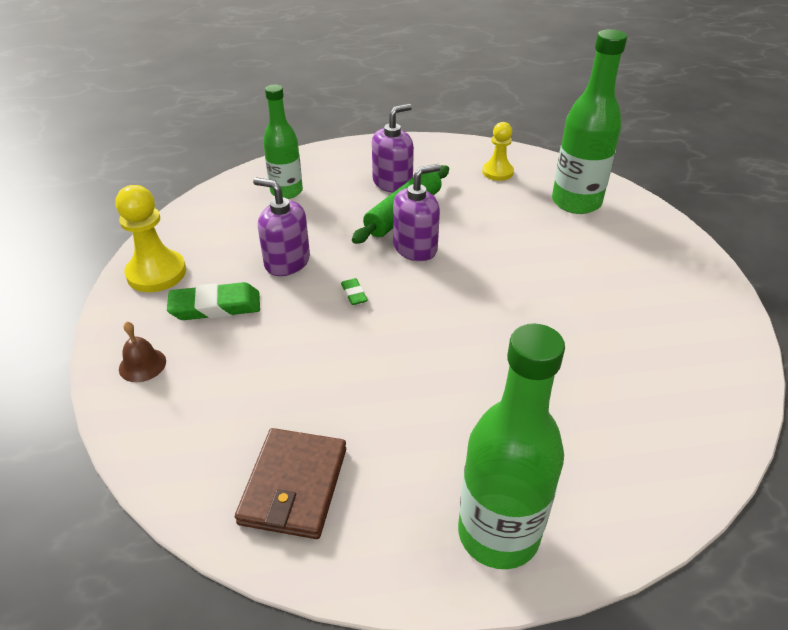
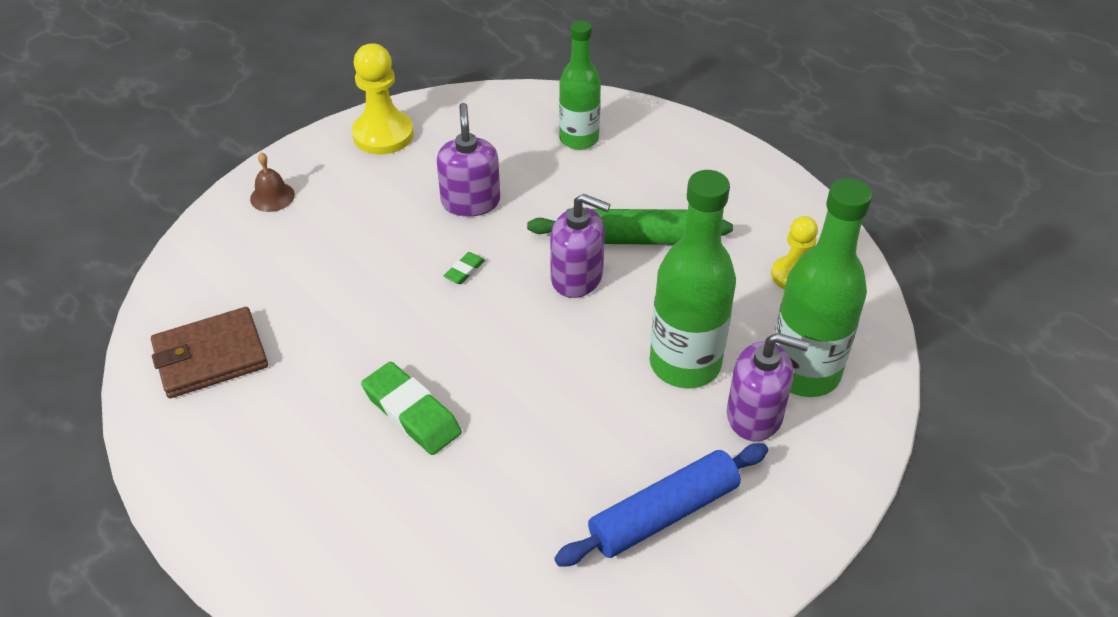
camera: 55 degrees right, 5 degrees up
green eraser [167,282,260,320] -> green eraser moved to [361,362,462,455]
purple soap dispenser [372,104,414,193] -> purple soap dispenser moved to [727,333,809,442]
green bottle [458,323,565,569] -> green bottle moved to [650,170,736,388]
none -> blue rolling pin [554,443,768,567]

